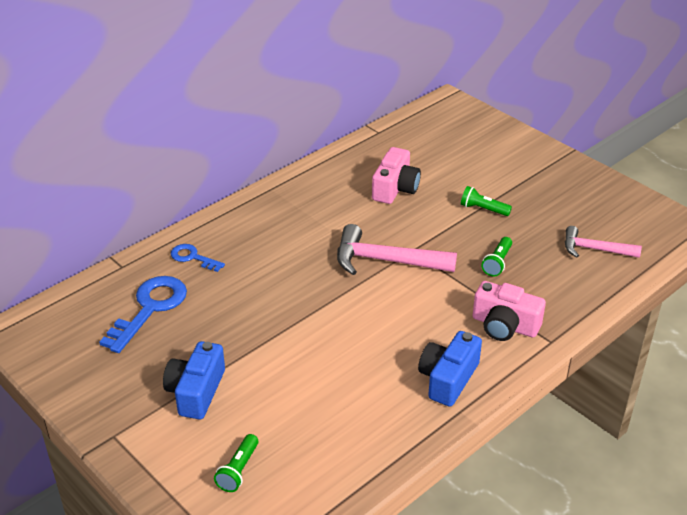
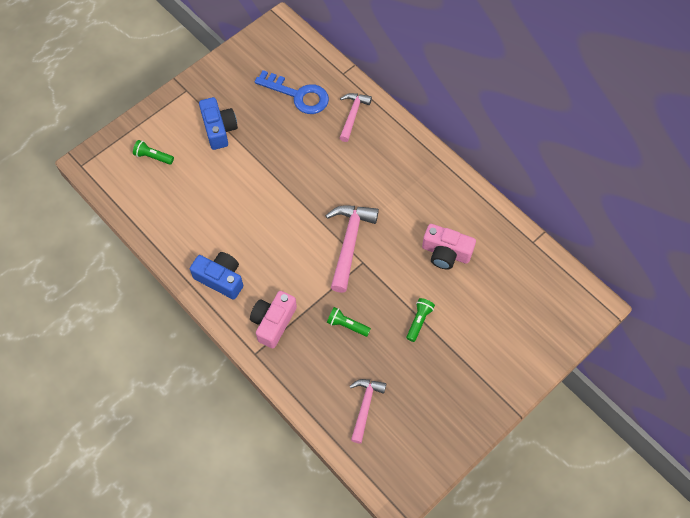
camera: 90 degrees right, 25 degrees up
blue camera [163,341,225,419] -> blue camera turned 60 degrees clockwise [199,97,238,150]
blue key [171,244,225,272] -> pink hammer [340,93,372,142]

